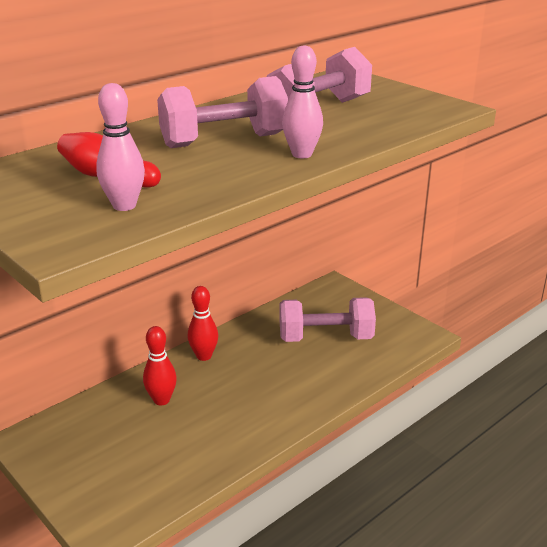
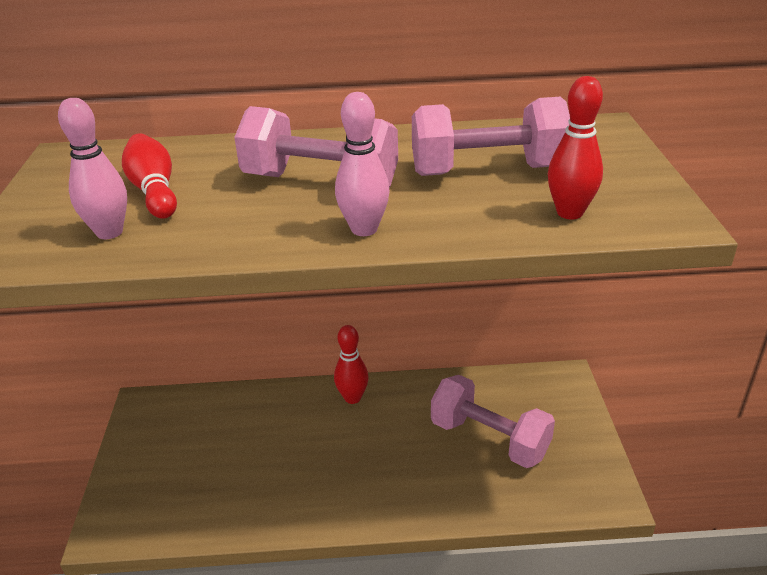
camera: 40 degrees right, 5 degrees up
red bowling pin [143,326,177,405] -> red bowling pin moved to [548,76,603,220]

